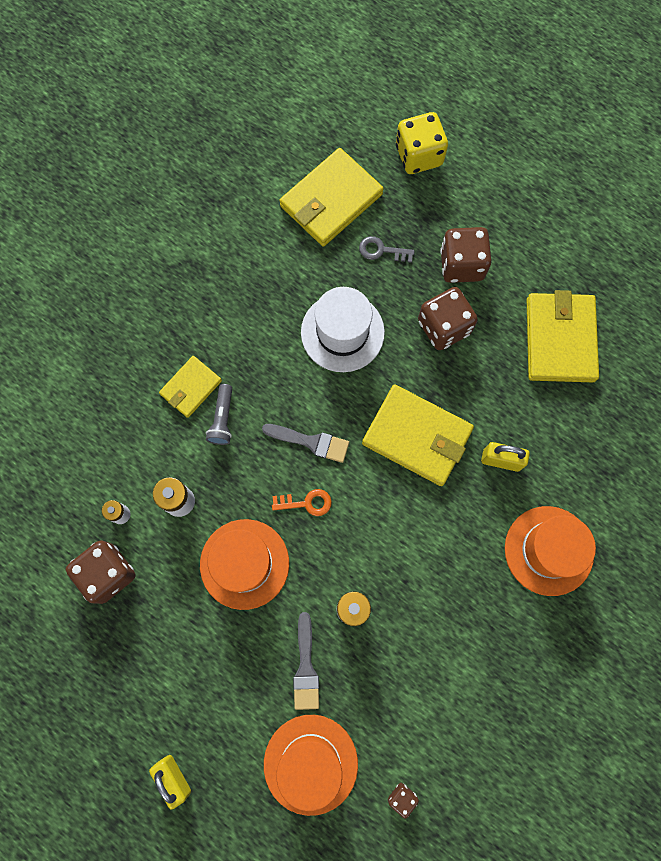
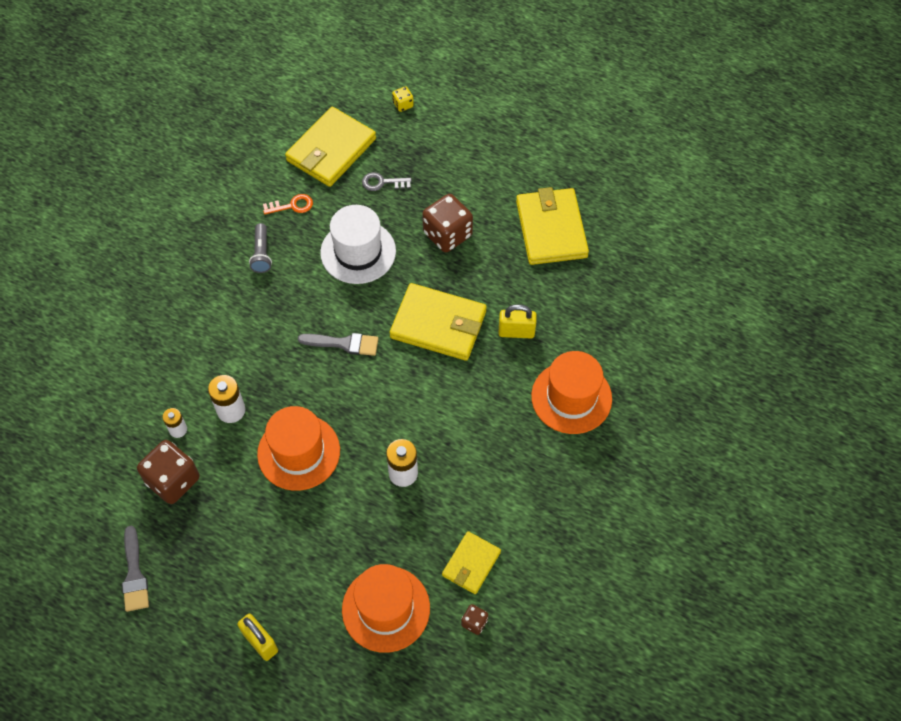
camera: 10 degrees left, 15 degrees down
yellow wallet [159,356,222,418] -> yellow wallet moved to [442,531,501,594]
grey flashlight [206,384,232,445] -> grey flashlight moved to [249,223,272,273]
orange key [272,489,332,516] -> orange key moved to [263,194,313,215]
grey brush [293,612,319,710] -> grey brush moved to [122,526,149,612]
yellow dice [396,112,448,174] -> yellow dice [392,86,414,112], size x0.47
brown dice [440,227,492,283] -> none

